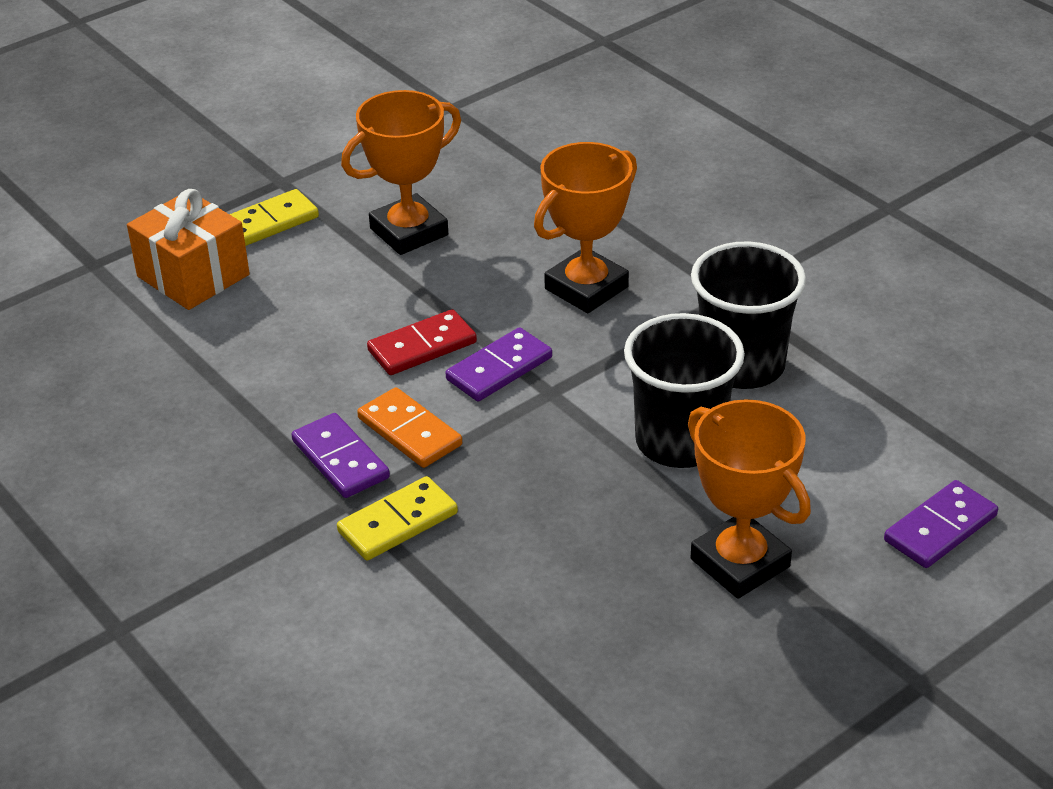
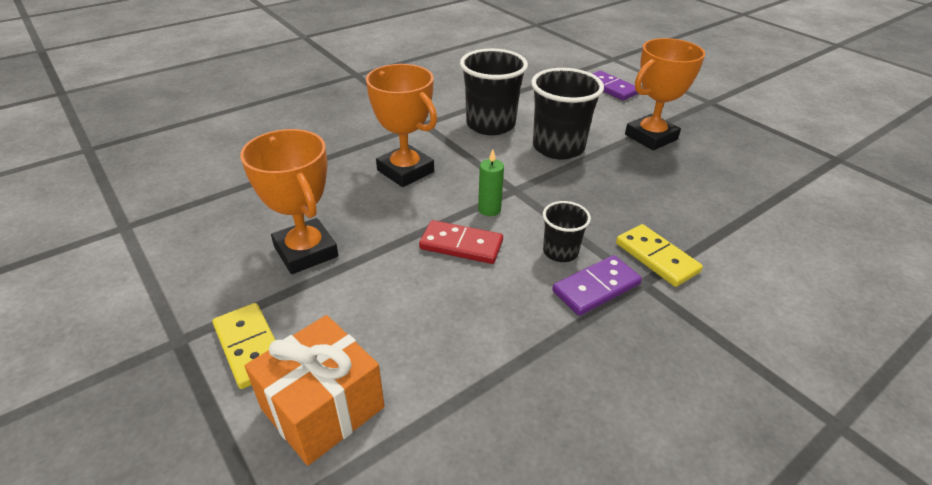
camera: 90 degrees left, 0 degrees up
orange domino [357,387,462,468] -> black cup [543,201,591,262]
red domino [367,309,477,375] -> red domino turned 45 degrees counterclockwise [419,220,503,264]
purple domino [445,327,552,401] -> green candle [478,150,504,216]

